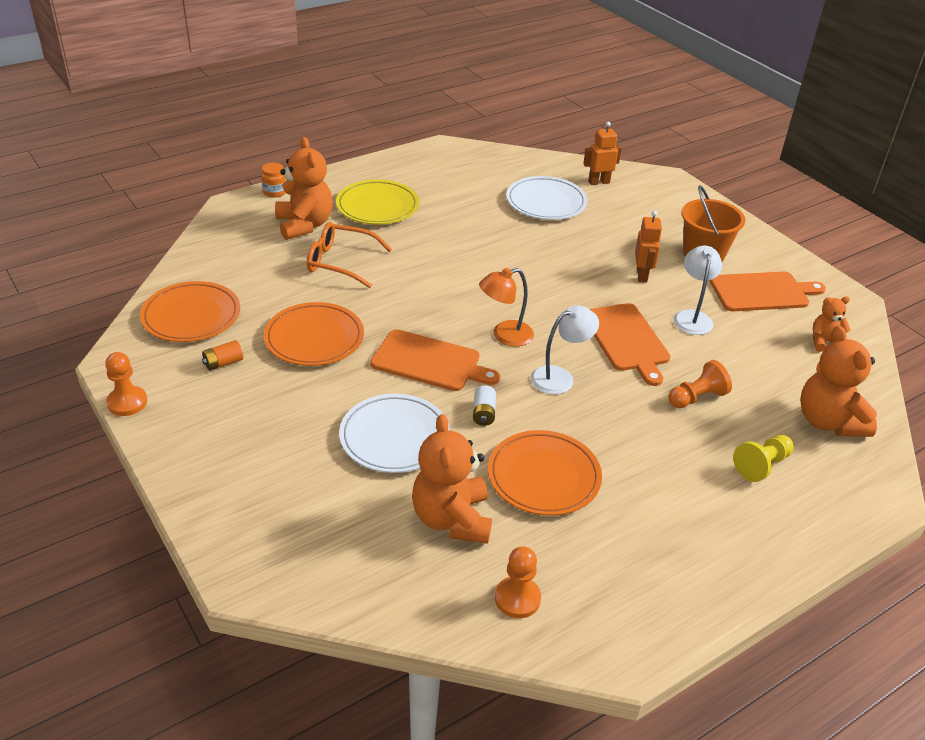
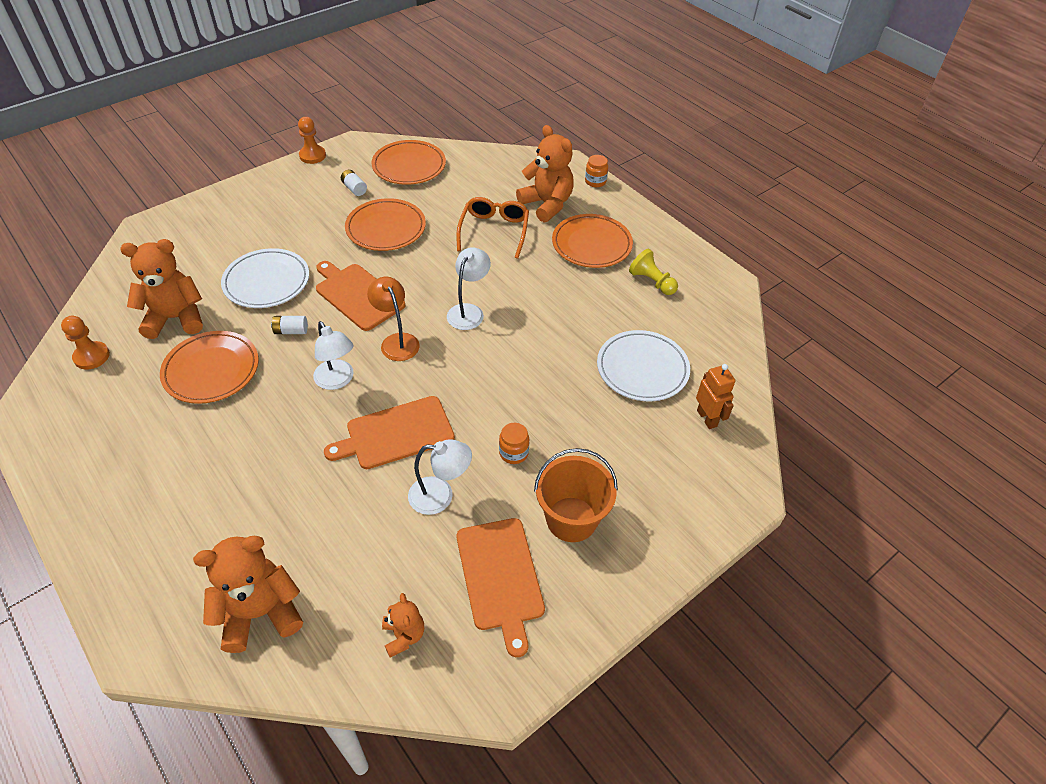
camera: 85 degrees right, 10 degrees up
orange battery [202,340,243,371] -> white battery [341,170,367,196]
orange teddy bear [275,137,333,240] -> orange teddy bear turned 105 degrees counterclockwise [516,125,574,222]
yellow plate [336,180,419,225] -> orange plate [552,214,633,268]
orange cutting board [370,329,500,391] -> orange cutting board turned 120 degrees clockwise [316,261,405,331]
orange robot [635,211,662,283] -> orange jar [499,423,529,464]
orange pawn [668,360,732,408] -> none
yellow pawn [733,435,794,482] -> yellow pawn moved to [629,249,678,295]
none -> white lamp [447,247,491,330]

